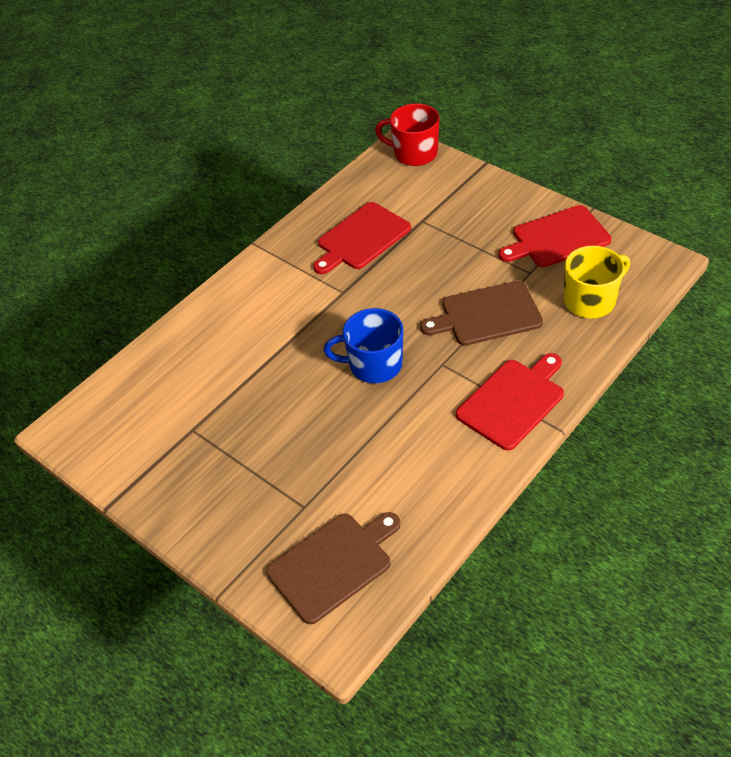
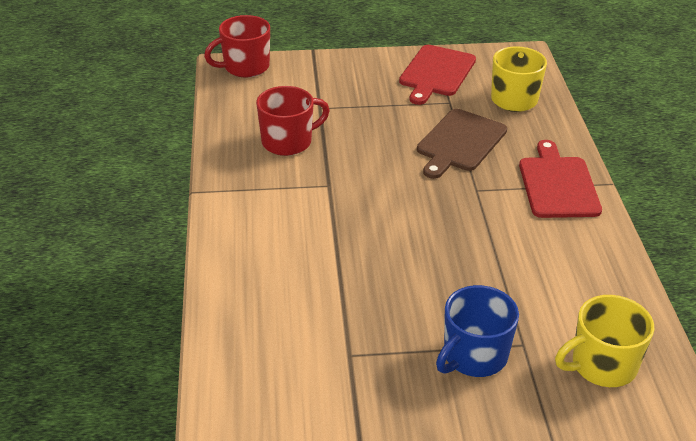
camera: 50 degrees left, 10 degrees down
brown cutting board [266,512,400,624] -> yellow mug [555,295,655,387]
red cutting board [313,202,411,274] -> red mug [256,86,330,156]
blue mug [324,308,403,383] -> blue mug moved to [436,285,519,377]

